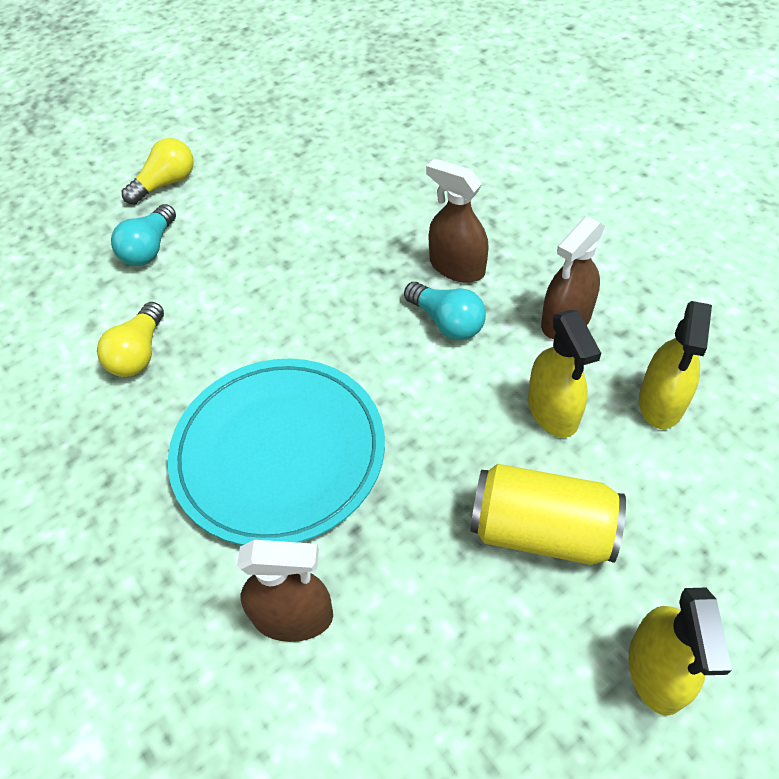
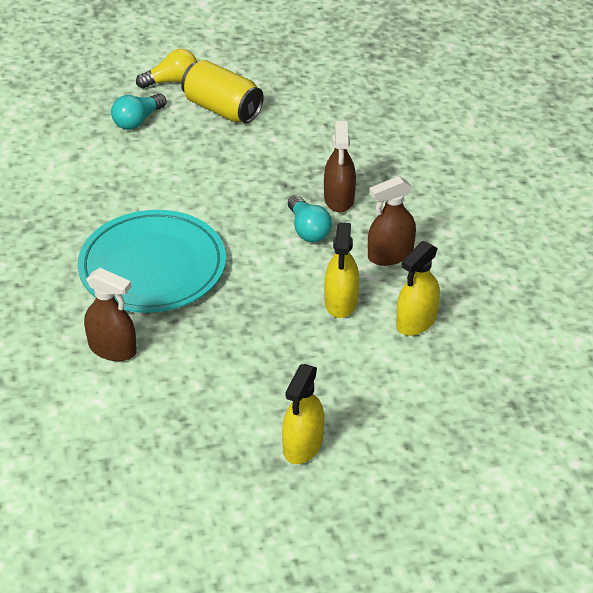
camera: 20 degrees right, 10 degrees down
yellow light bulb [97,302,164,377] -> none
brown spray bottle [426,158,489,283] -> brown spray bottle turned 150 degrees counterclockwise [324,121,356,213]
yellow can [470,464,626,565] -> yellow can moved to [181,60,264,123]

